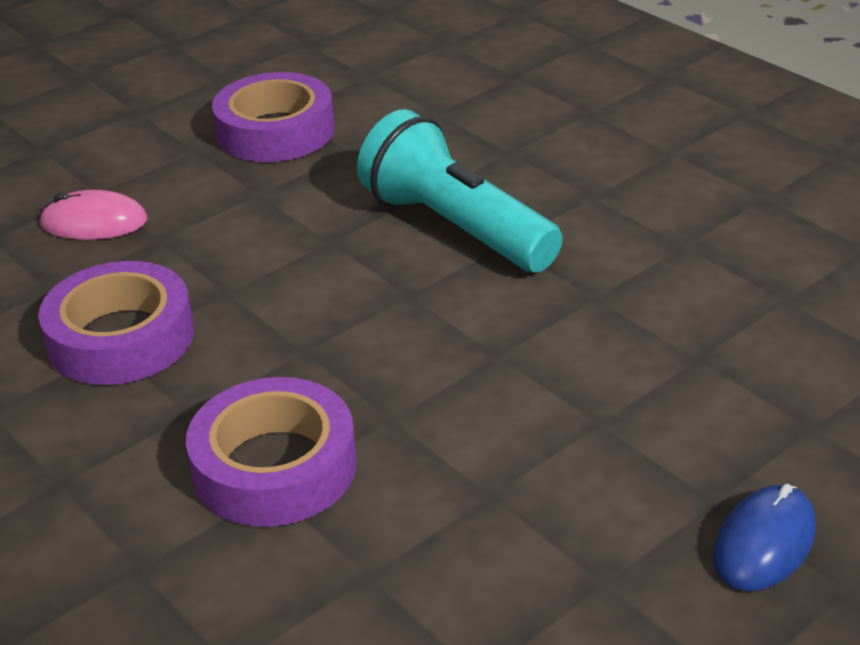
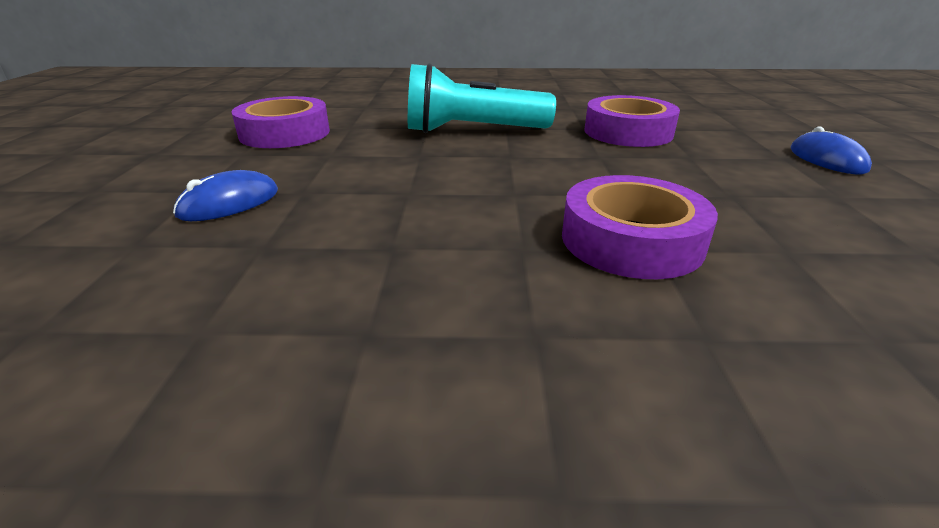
camera: 50 degrees left, 5 degrees down
purple tape [38,261,194,385] -> purple tape moved to [584,95,680,147]
pink mouse [40,190,147,240] -> blue mouse [173,170,278,221]

